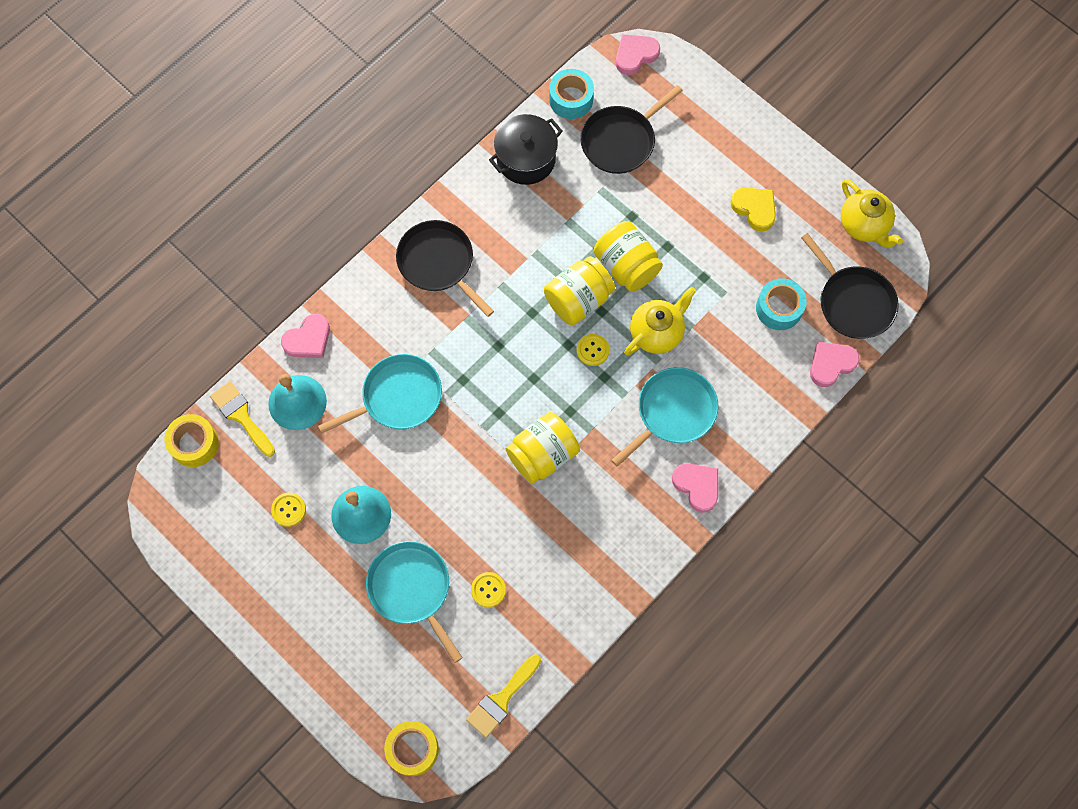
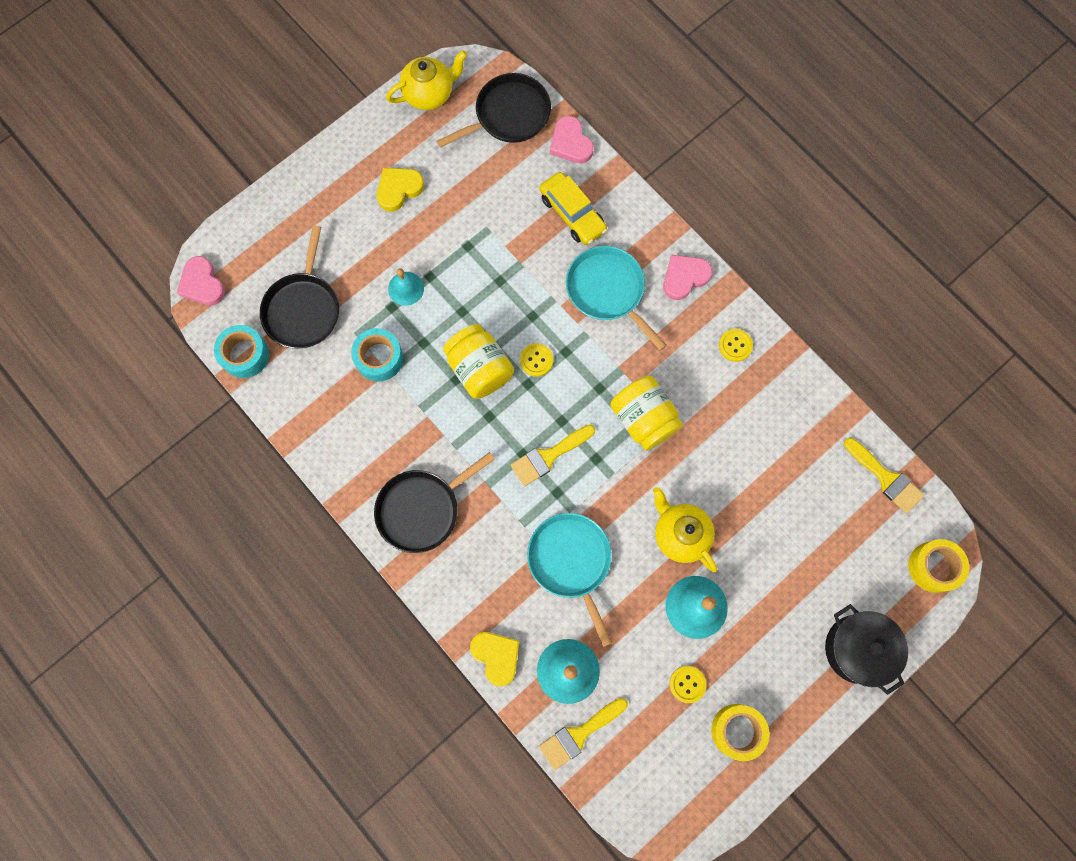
camera: 85 degrees left, 5 degrees up
yellow tape [164,414,219,467] -> yellow tape moved to [711,704,769,761]
pink heart [281,314,330,358] -> yellow heart [470,632,519,686]
turquoise pan [366,541,463,663] -> none
yellow button [471,572,506,607] -> yellow button moved to [719,329,753,362]
black pot [489,114,563,185] -> black pot moved to [825,604,908,695]
black pan [580,85,683,174] -> black pan turned 45 degrees clockwise [260,225,339,349]
yellow jar [594,221,663,292] -> none
yellow teapot [624,287,696,356] -> yellow teapot moved to [653,487,717,572]
turquoise tape [756,278,807,330] -> turquoise tape moved to [351,328,403,382]
none -> turquoise bell [388,268,424,306]
none -> yellow brush [511,425,595,486]
none -> yellow car [539,172,607,245]

